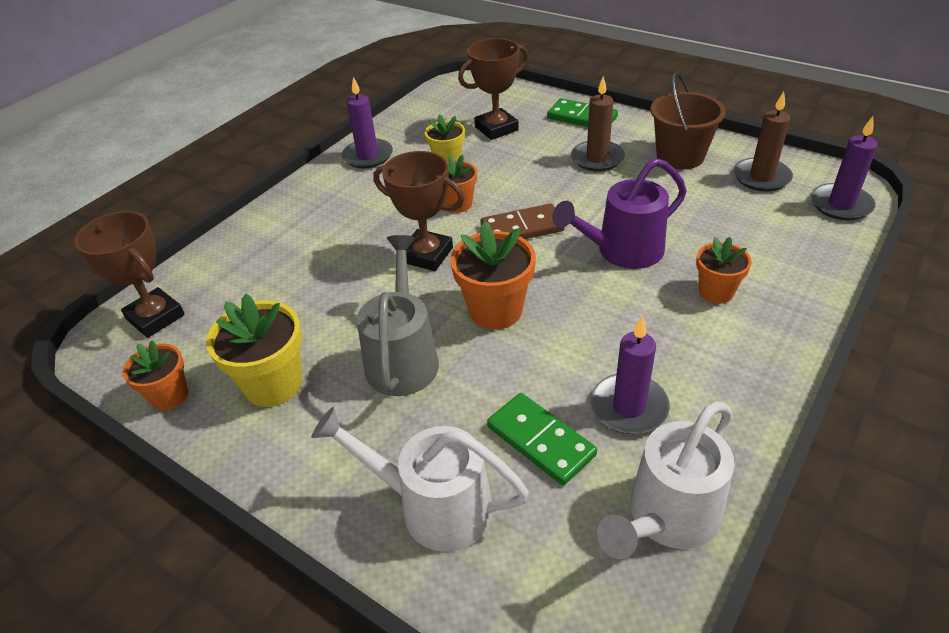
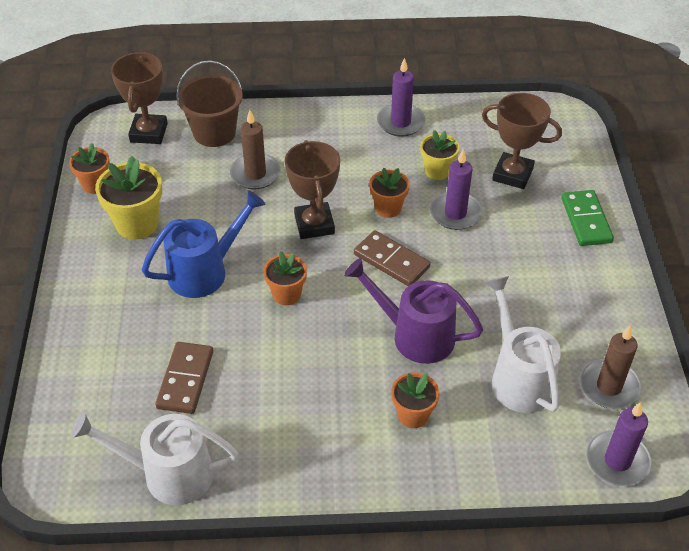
camera: 50 degrees right, 5 degrees up
white watering can [311,407,529,552] -> white watering can moved to [485,276,561,413]
grey watering can [357,235,439,396] -> blue watering can [142,190,266,298]
orange flower pot [450,221,536,330] -> orange flower pot [263,252,307,305], size x0.63
green domino [487,393,597,485] -> brown domino [155,342,213,414]
brown candle [571,76,625,171] -> brown candle moved to [230,110,281,190]
purple candle [591,316,670,434] -> purple candle moved to [430,149,483,230]
brown bucket [651,72,726,170] -> brown bucket moved to [176,60,243,147]

